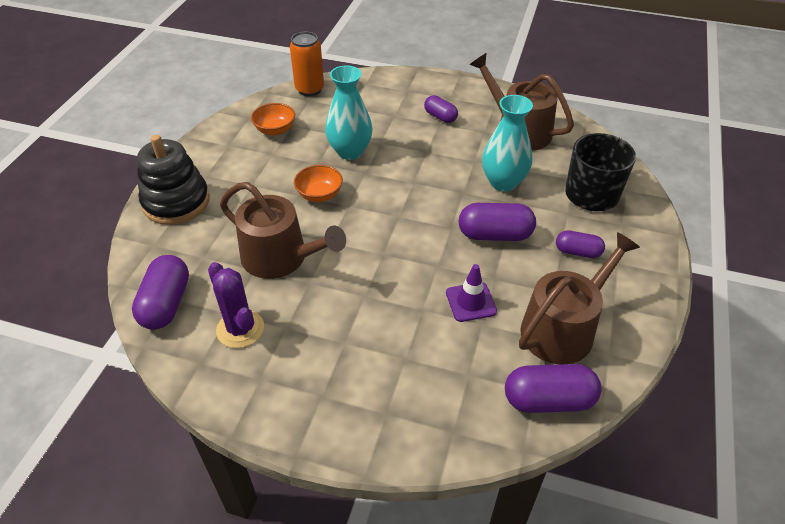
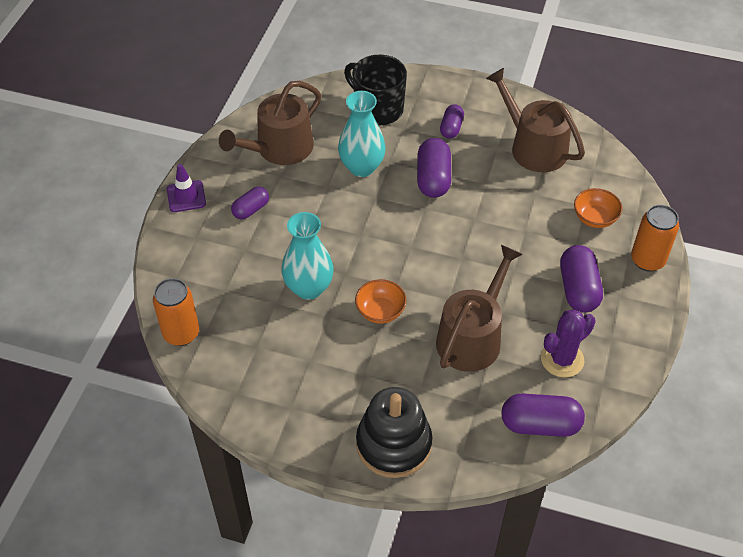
camera: 90 degrees left, 5 degrees up
orange bowl [251,103,295,136] -> orange bowl moved to [574,188,622,228]
purple traffic cone [446,264,497,322] -> purple traffic cone moved to [167,164,206,212]
purple capsule [505,364,602,413] -> purple capsule moved to [560,245,603,312]
none -> orange can [631,205,679,272]

